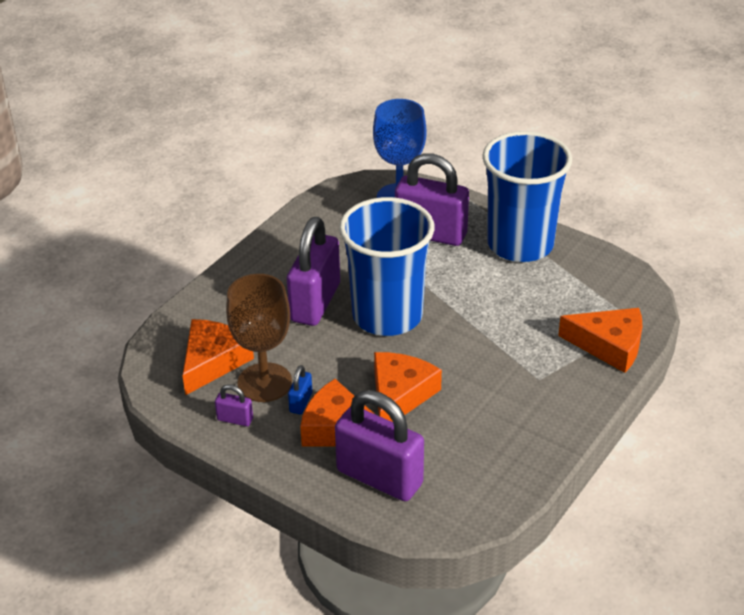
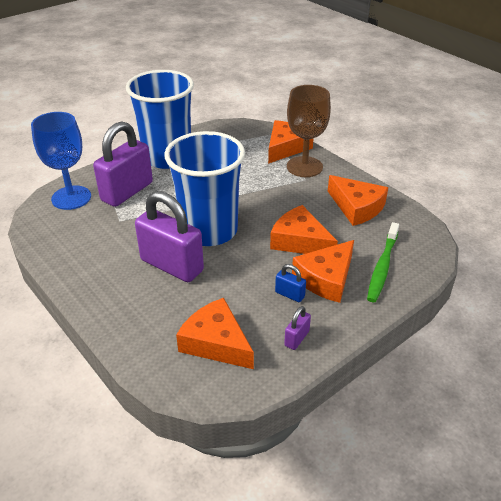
camera: 75 degrees left, 0 degrees up
brown goblet [226,274,292,402] -> brown goblet moved to [287,85,331,177]
purple padlock [335,390,424,501] -> green toothbrush [367,222,399,302]
none -> orange cheese [328,175,388,226]

